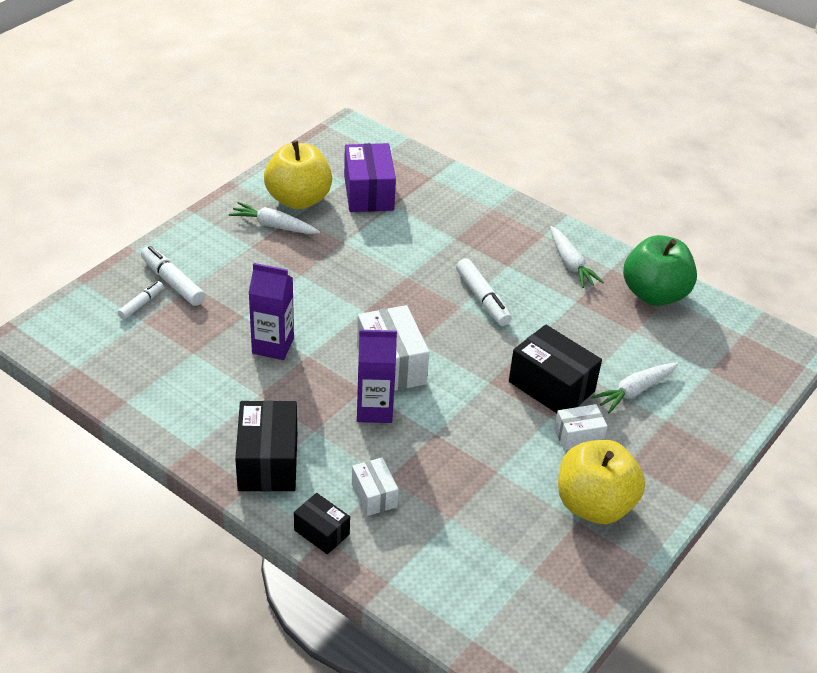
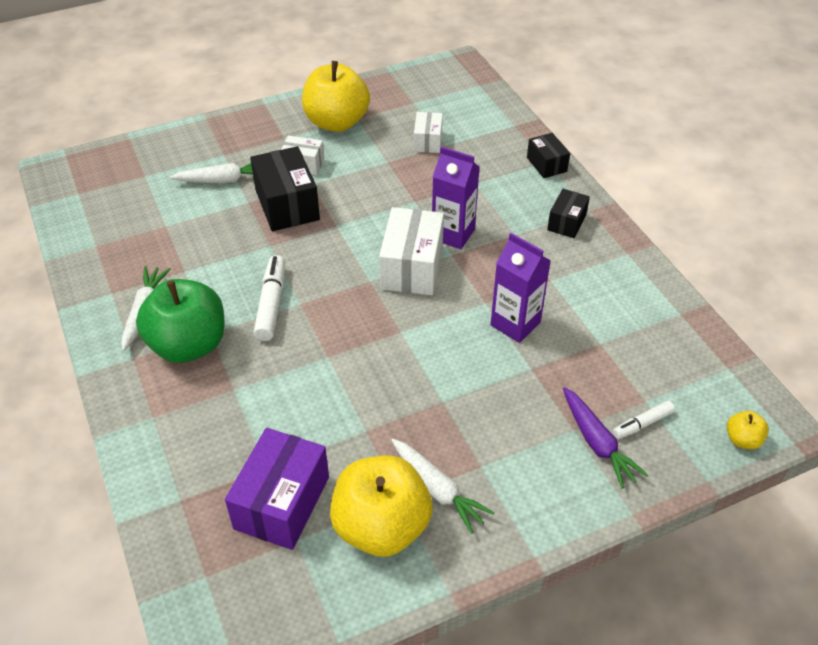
camera: 150 degrees left, 5 degrees up
white marker [141,246,205,306] -> purple carrot [563,387,648,489]
black box [235,400,297,492] -> black box [547,189,590,238], size x0.57
white box [352,457,399,516] -> white box moved to [414,112,443,153]
green apple [623,235,697,306] -> green apple moved to [136,279,225,363]
none -> yellow apple [727,411,769,449]

